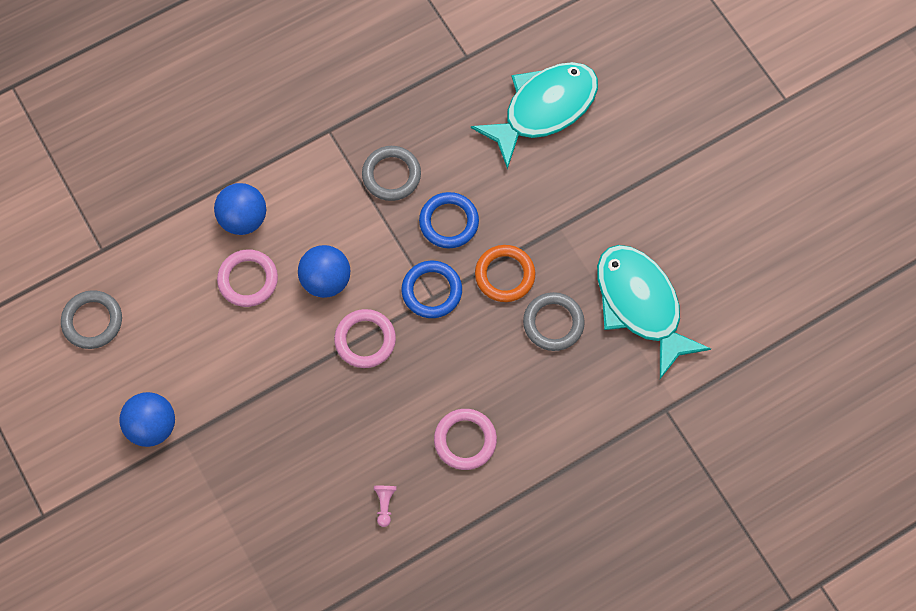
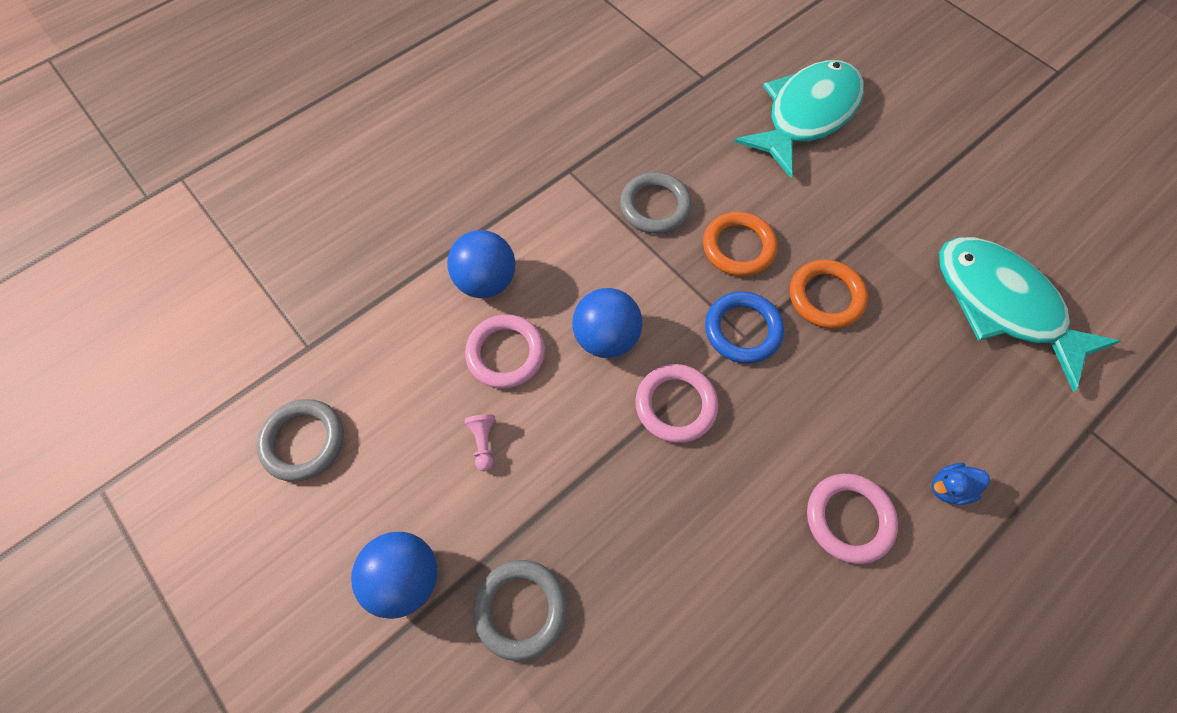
camera: 10 degrees left, 5 degrees down
pink pawn [374,486,397,527] -> pink pawn moved to [465,414,496,471]
blue ring [419,192,479,249] -> orange ring [703,211,777,277]
grey ring [523,292,585,351] -> grey ring moved to [473,560,567,661]
none -> blue duck [932,463,990,505]

